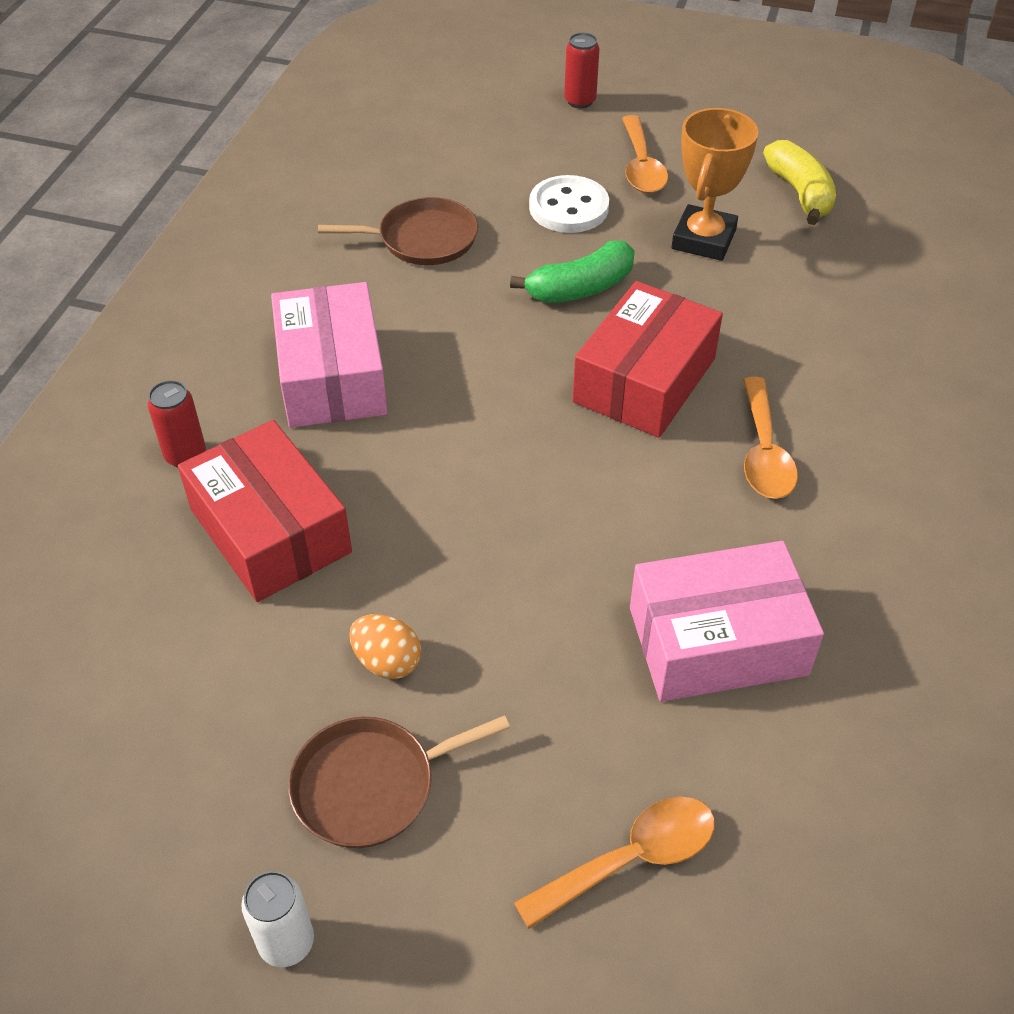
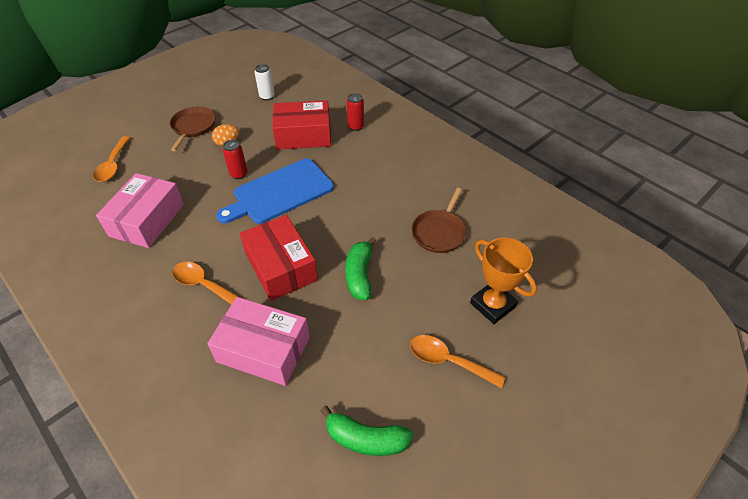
camera: 120 degrees right, 0 degrees up
white can [241,871,314,967] -> white can moved to [255,64,275,101]
pink box [271,282,388,428] -> pink box moved to [207,297,310,386]
white button [529,175,609,233] -> none
red can [564,33,600,108] -> red can moved to [223,140,247,179]
orange trophy [672,108,759,261] -> orange trophy moved to [470,237,537,324]
yellow banana [763,140,836,225] -> green banana [320,406,413,456]
none -> blue cutting board [216,158,334,224]

